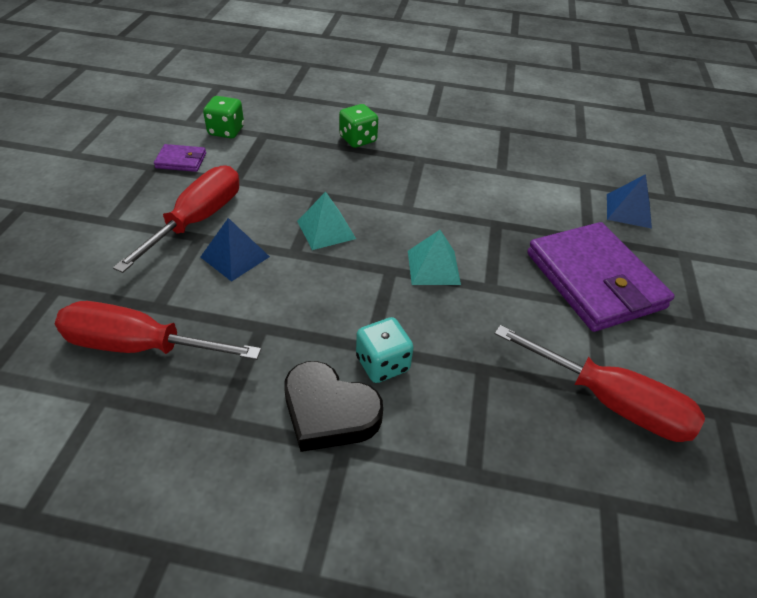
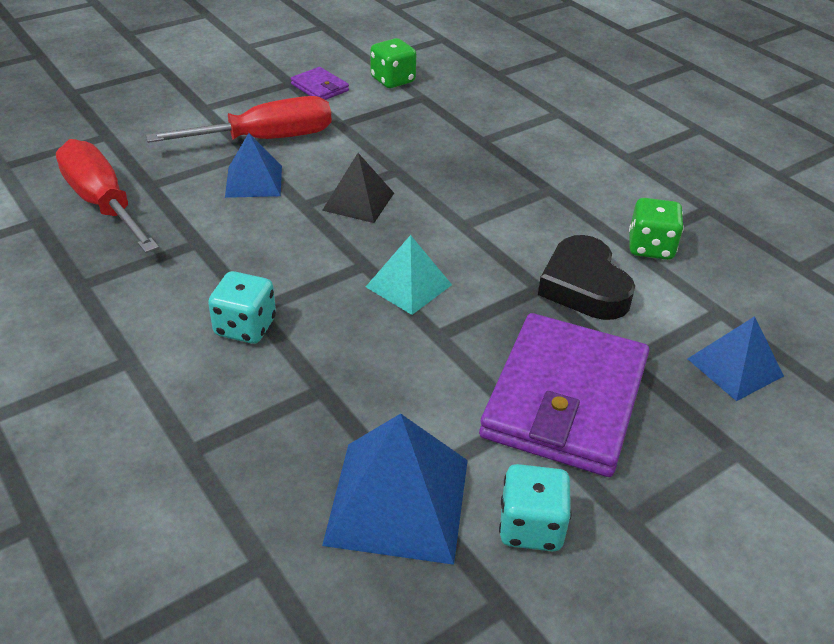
camera: 45 degrees right, 5 degrees down
black heart [284,361,383,452] -> black heart moved to [538,235,635,320]
turquoise pyramid [297,192,356,250] -> black pyramid [322,153,394,223]
green dice [339,104,378,148] -> green dice moved to [629,198,684,260]
red screwdriver [495,325,705,442] -> blue pyramid [322,413,468,565]
none -> turquoise dice [499,464,571,552]

